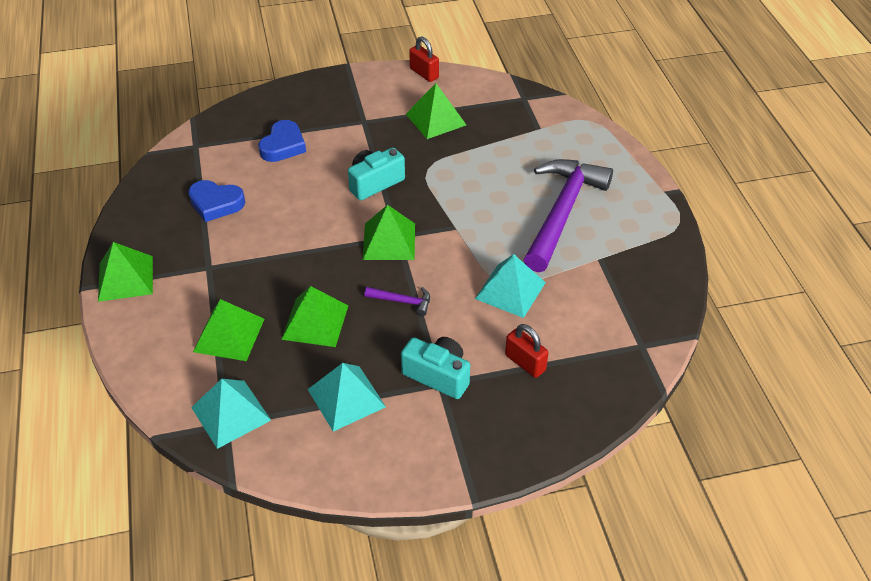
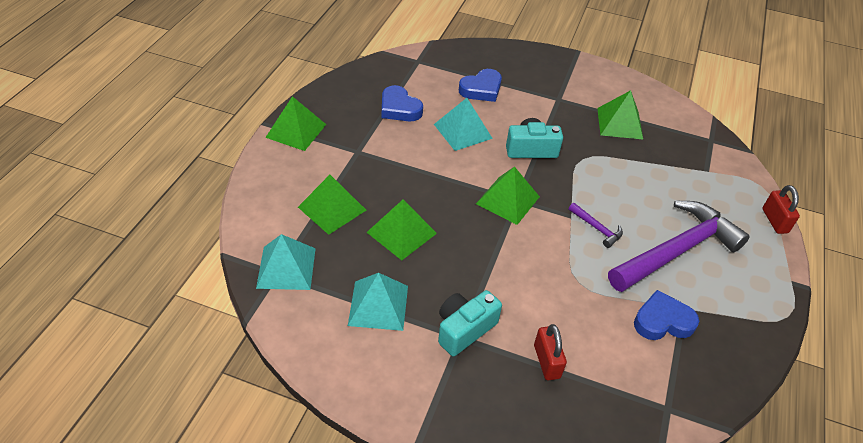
camera: 30 degrees right, 0 degrees up
purple hammer [364,287,430,316] -> purple hammer moved to [569,203,623,248]
turquoise camera [401,337,470,399] -> turquoise camera turned 105 degrees counterclockwise [438,290,502,356]
red padlock [409,36,439,82] -> red padlock moved to [762,185,800,234]
turquoise pyramid [475,254,546,318] -> turquoise pyramid moved to [434,98,493,151]
none -> blue heart [634,290,699,340]

